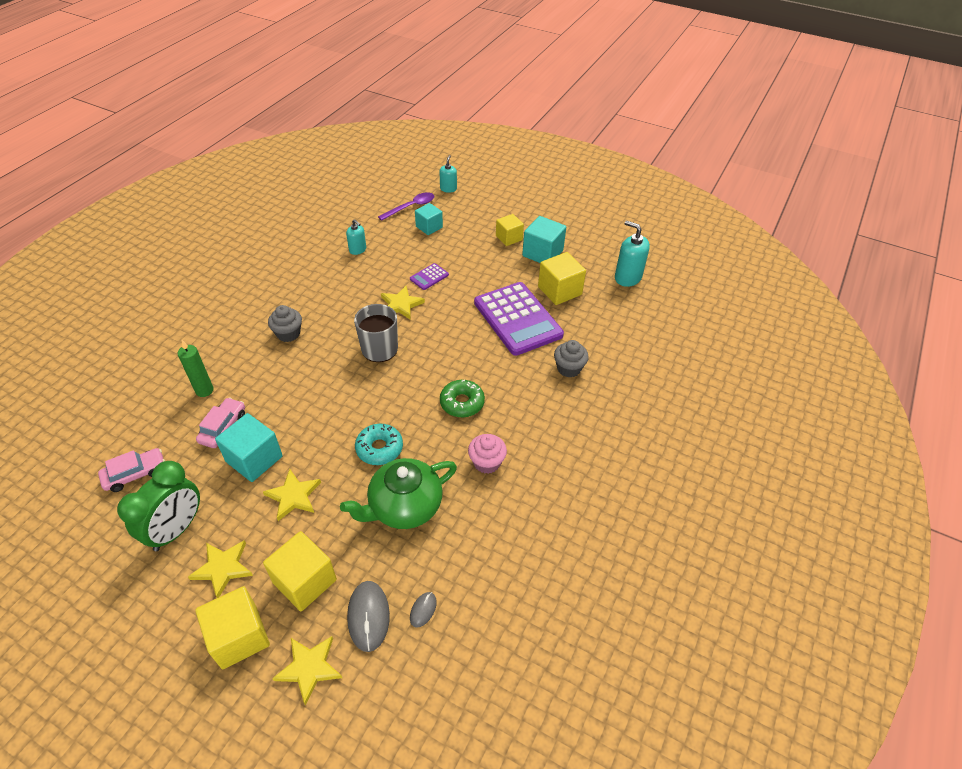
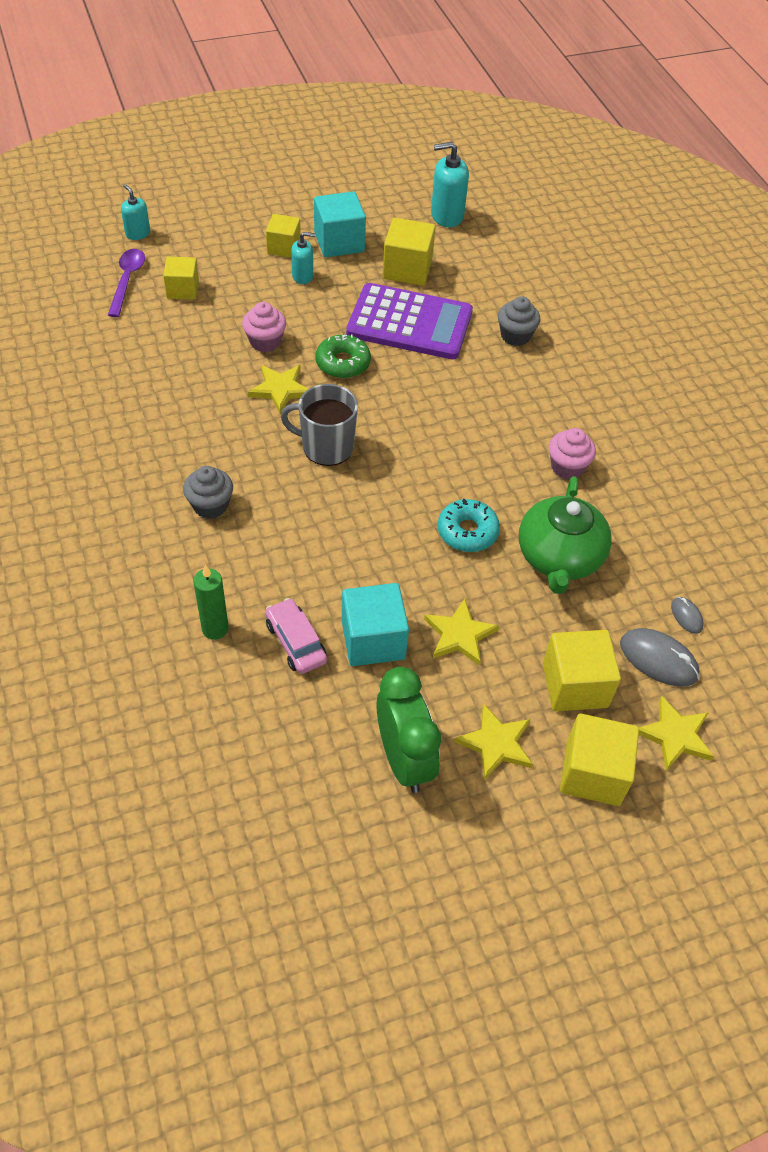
camera: 50 degrees left, 5 degrees up
pink car [98,448,165,492] -> none
turquoise soap dispenser [346,219,366,255] -> turquoise soap dispenser moved to [291,232,315,284]
purple calculator [410,263,449,290] -> pink cupcake [242,302,286,352]
turquoise cube [415,203,443,235] -> yellow cube [163,257,199,300]
green donut [440,380,485,418] -> green donut moved to [315,334,371,379]

